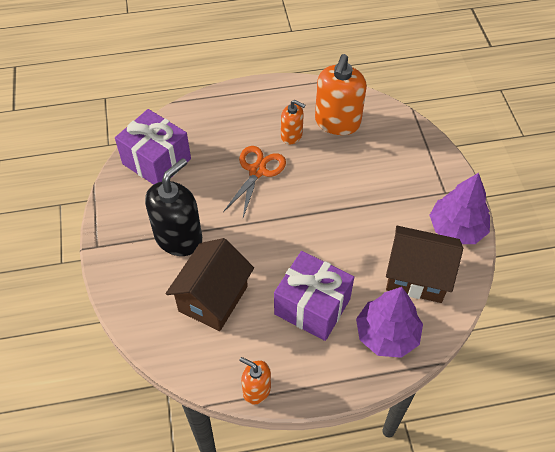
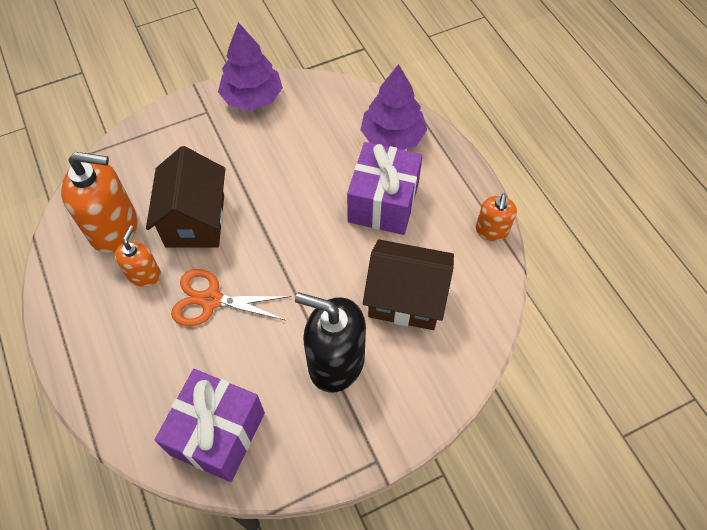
camera: 105 degrees left, 5 degrees up
brown house [386,226,463,303] -> brown house moved to [146,146,225,248]

